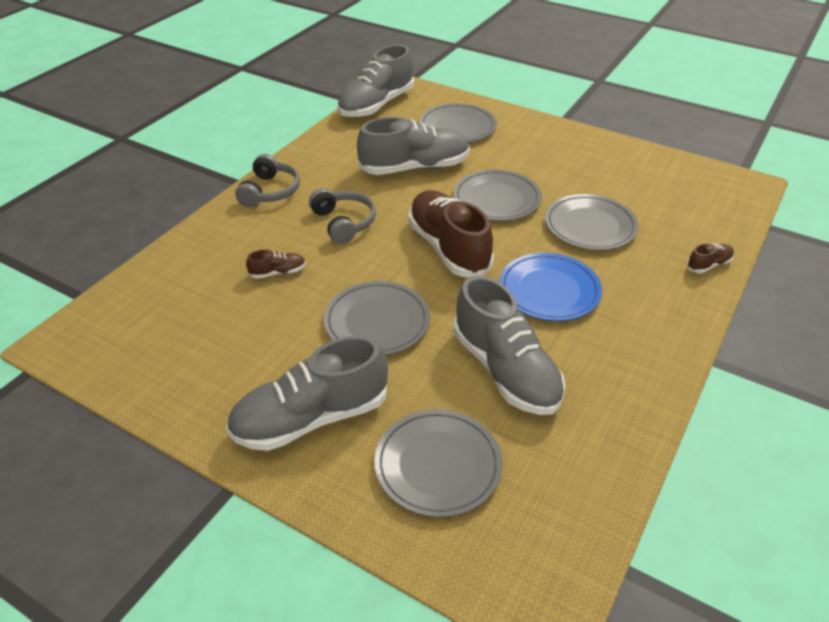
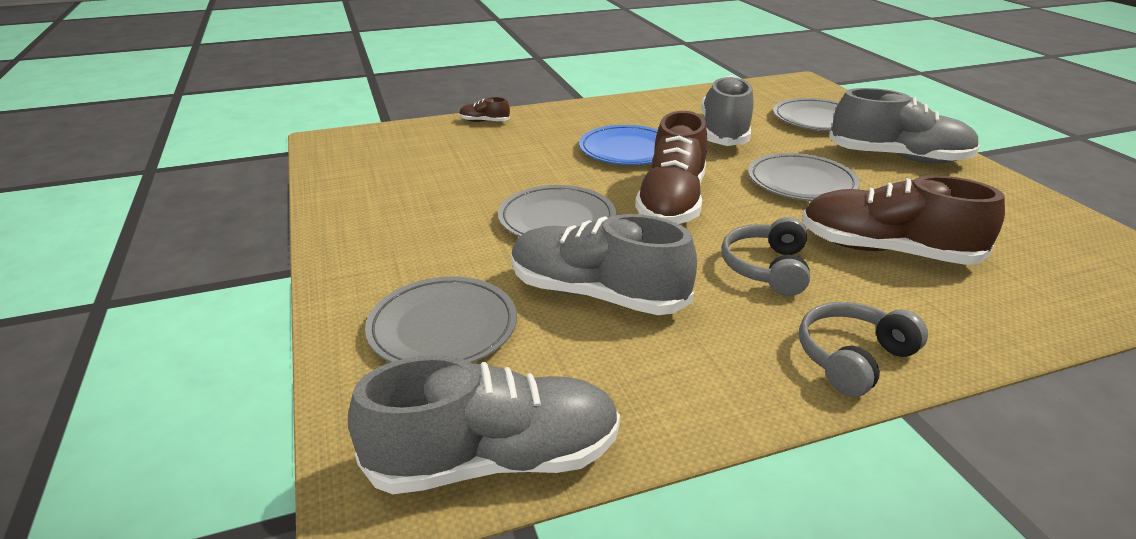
camera: 140 degrees left, 10 degrees down
brown shoe [246,250,306,279] -> brown shoe [802,175,1005,265], size x2.34
grey plate [545,194,639,250] -> none

